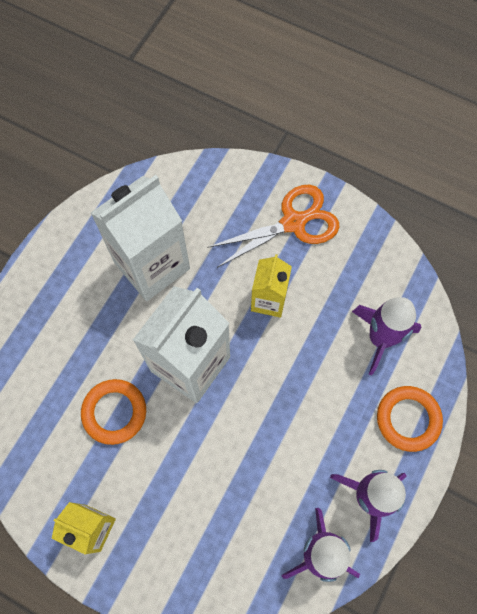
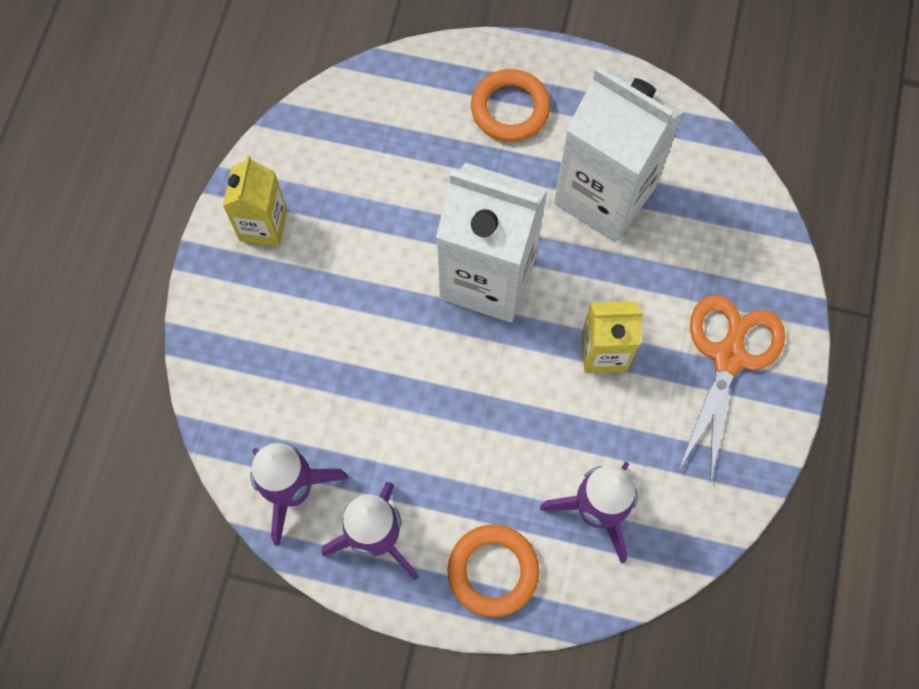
camera: 75 degrees right, 0 degrees up
orange ring [81,379,146,445] -> orange ring moved to [471,69,550,142]
orange scissors [207,185,340,268] -> orange scissors turned 120 degrees counterclockwise [678,295,785,483]

